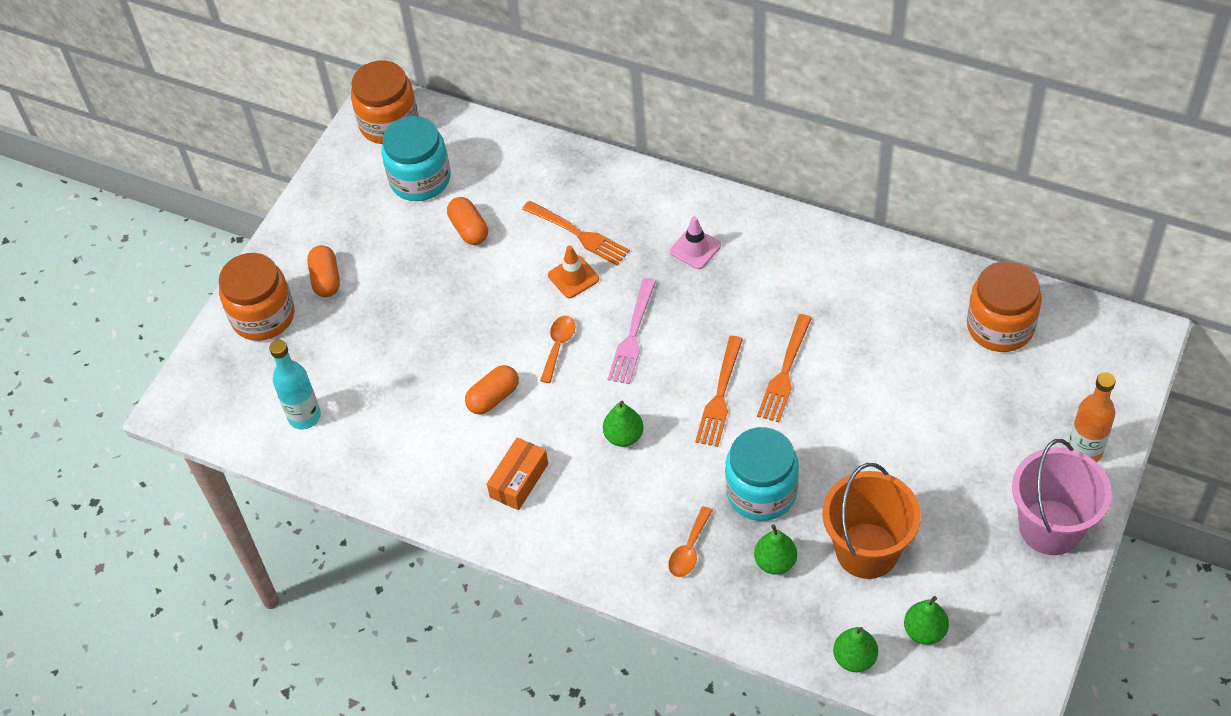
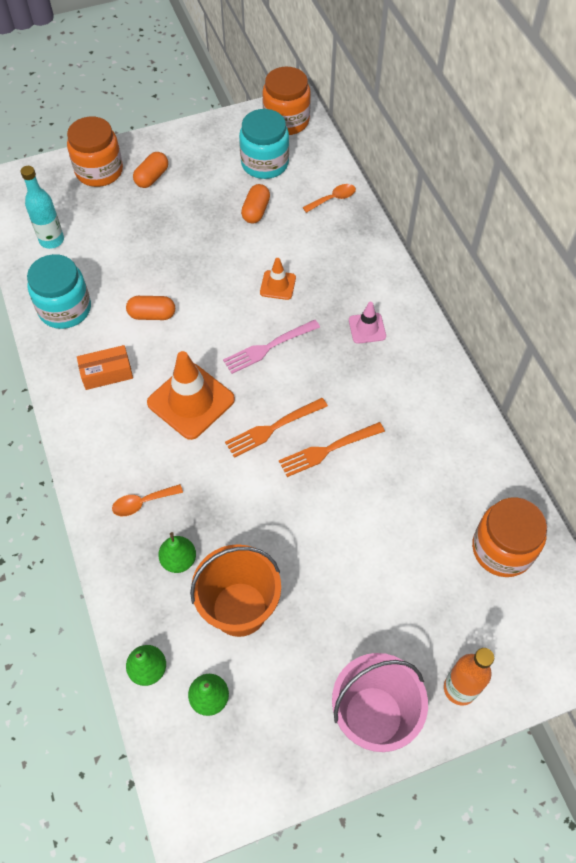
camera: 40 degrees right, 5 degrees up
orange fork [522,201,630,265] -> none
orange spoon [540,316,575,383] -> orange spoon moved to [302,184,356,213]
green pear [603,401,644,447] -> orange traffic cone [147,351,235,440]
turquoise jar [725,427,799,521] -> turquoise jar moved to [27,254,91,329]

